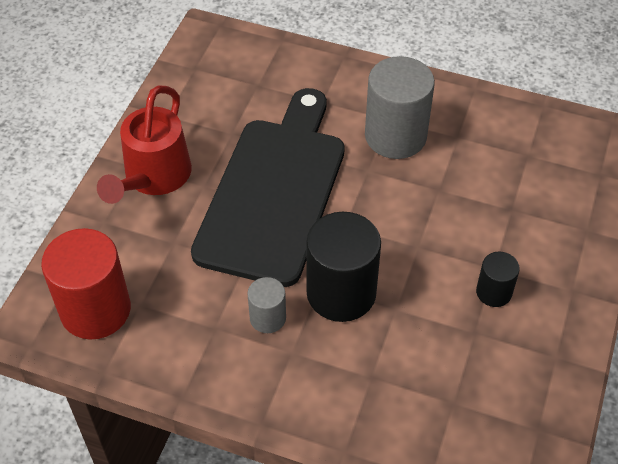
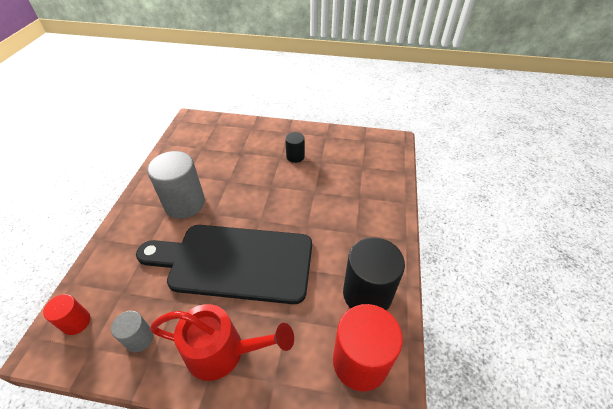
camera: 100 degrees left, 5 degrees down
grey cylinder [247,277,286,333] -> grey cylinder moved to [111,311,154,352]
black cylinder [306,212,381,322] -> black cylinder moved to [343,237,405,311]
none -> red cylinder [43,294,90,335]

